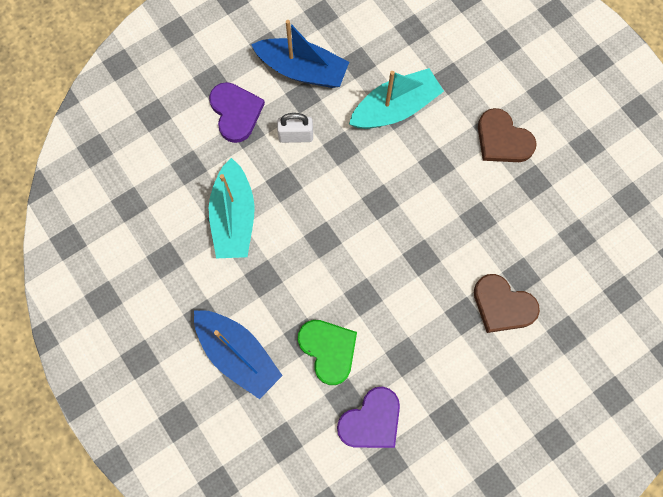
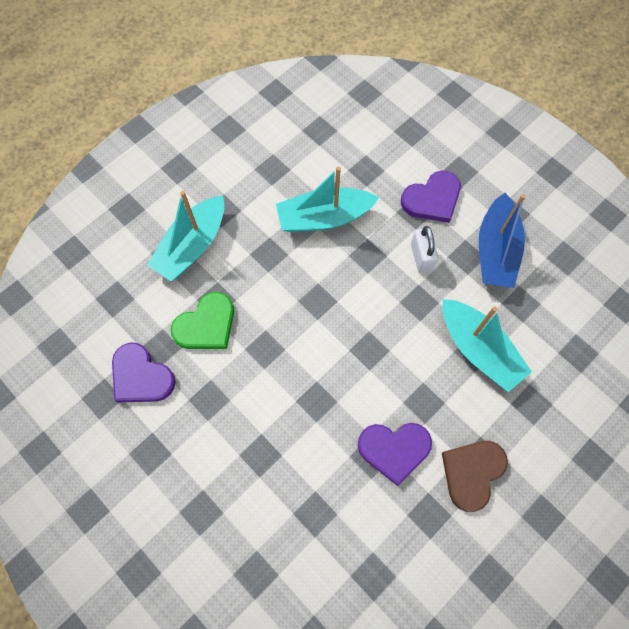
camera: 80 degrees right, 5 degrees down
blue boat [194,311,283,399] -> turquoise boat [147,191,225,281]
brown heart [474,274,540,333] -> none
none -> purple heart [358,423,432,486]

